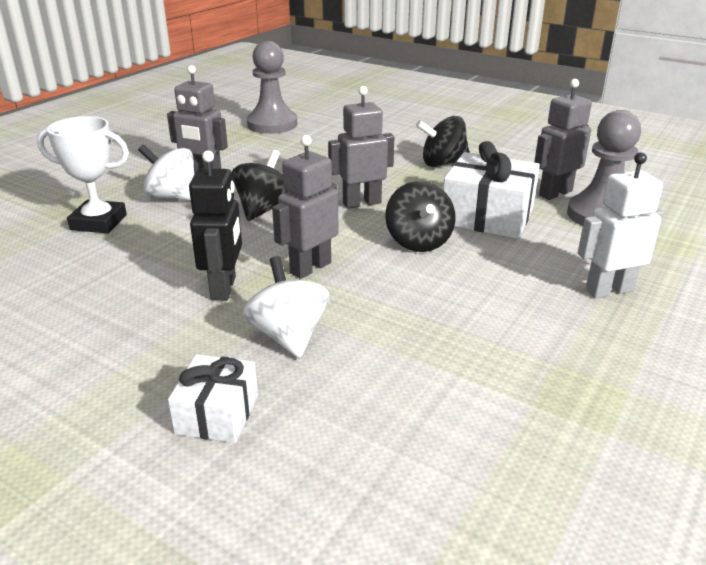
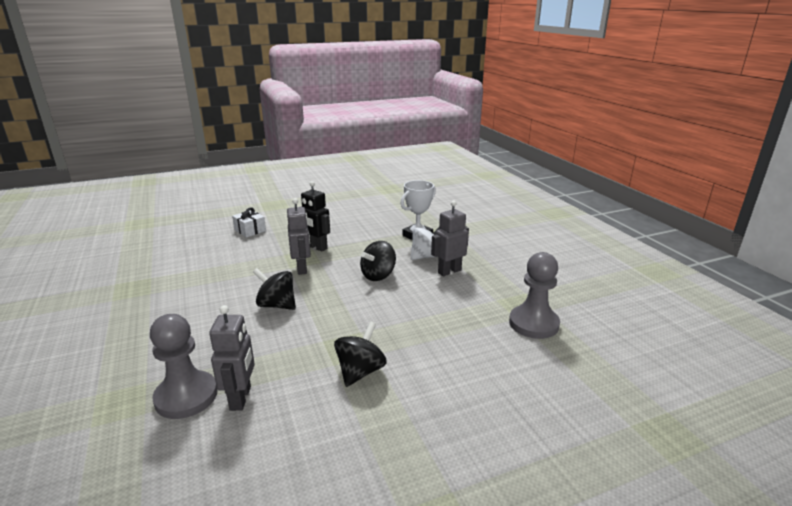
camera: 125 degrees right, 5 degrees down
black spinning top [232,150,288,221] -> black spinning top turned 75 degrees clockwise [360,241,396,281]
white spinning top [243,256,329,359] -> none
grey robot [328,86,394,209] -> none
white gift [443,141,540,239] -> none
white robot [578,152,664,298] -> none

